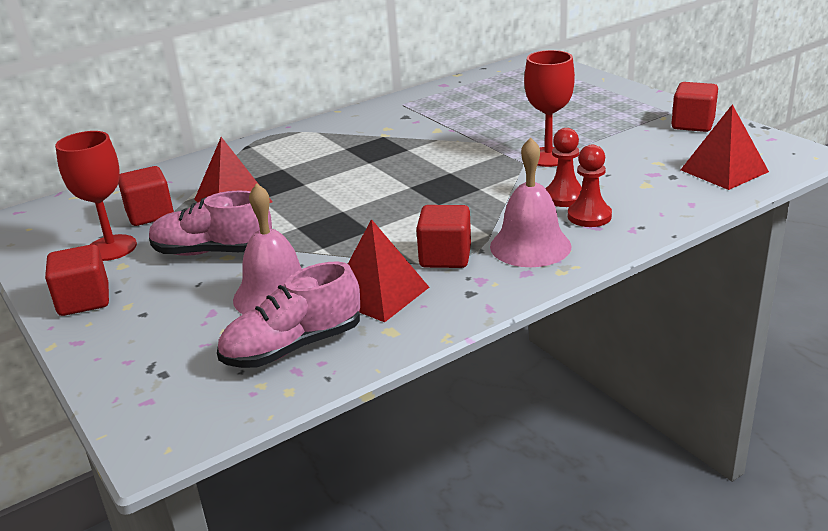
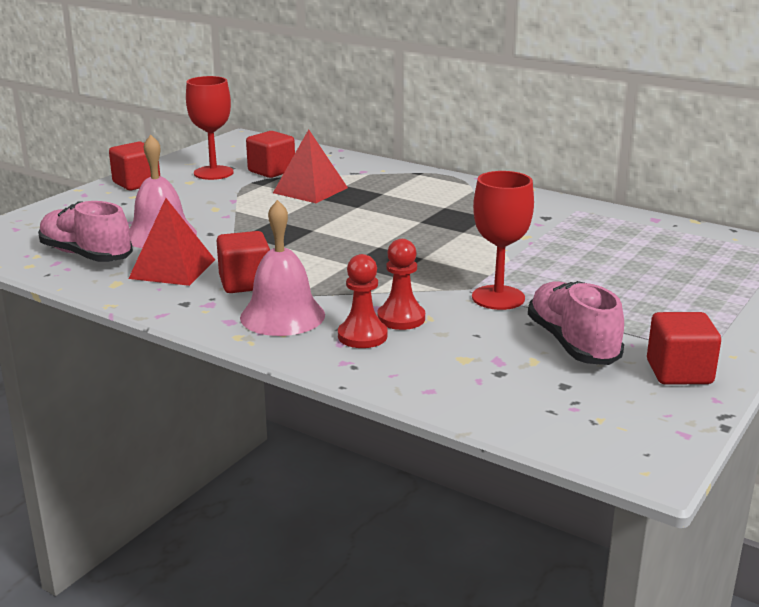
camera: 65 degrees right, 5 degrees down
pink shoe [149,191,272,256] -> pink shoe moved to [528,281,624,365]
red pyramid [681,104,769,190] -> none

